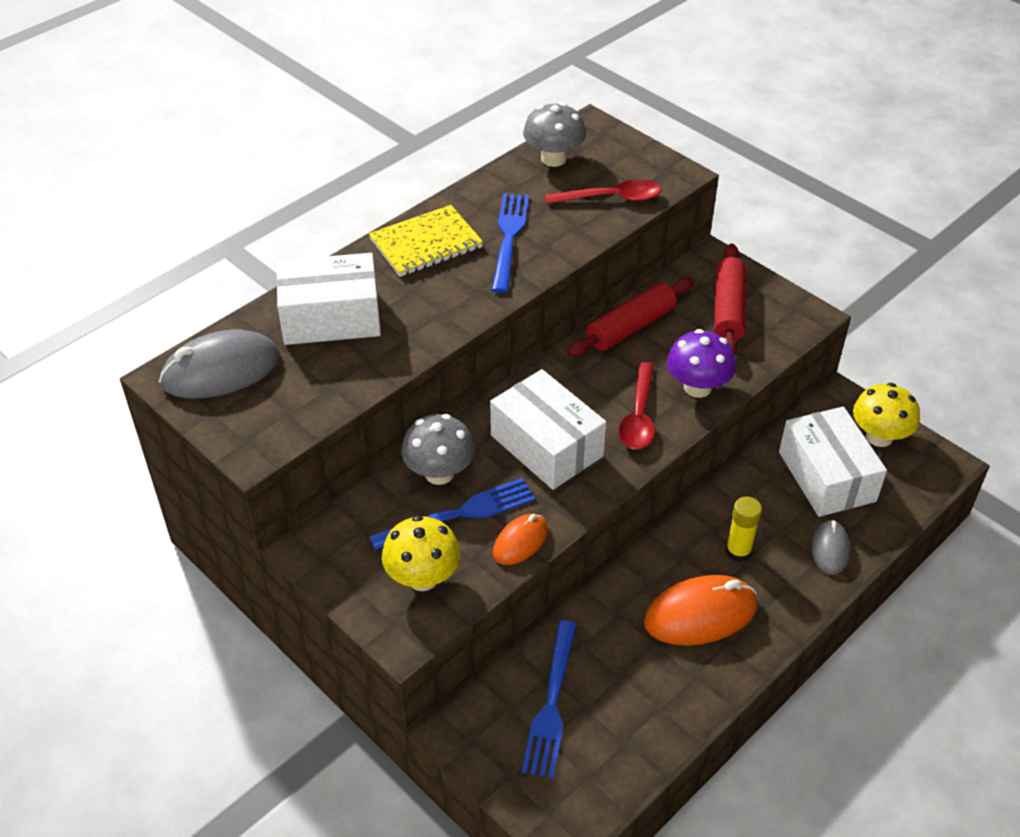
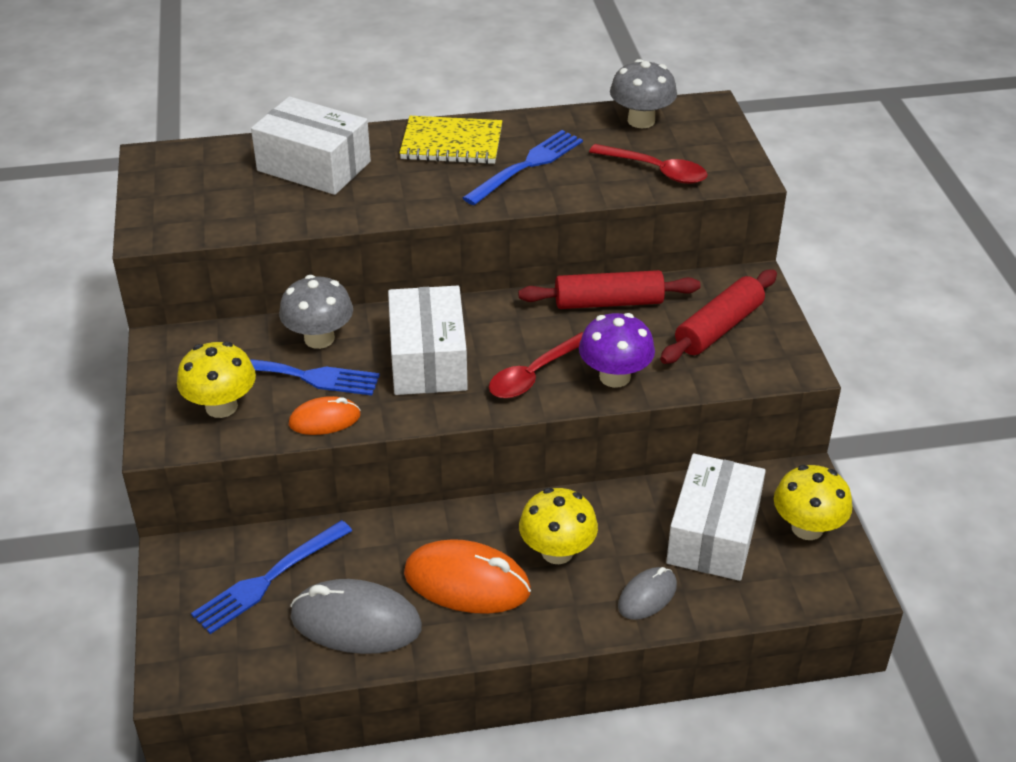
camera: 35 degrees right, 5 degrees down
grey mouse [159,330,280,399] -> grey mouse moved to [290,579,422,654]
yellow glue stick [726,496,762,562] -> yellow mushroom [519,488,598,564]

